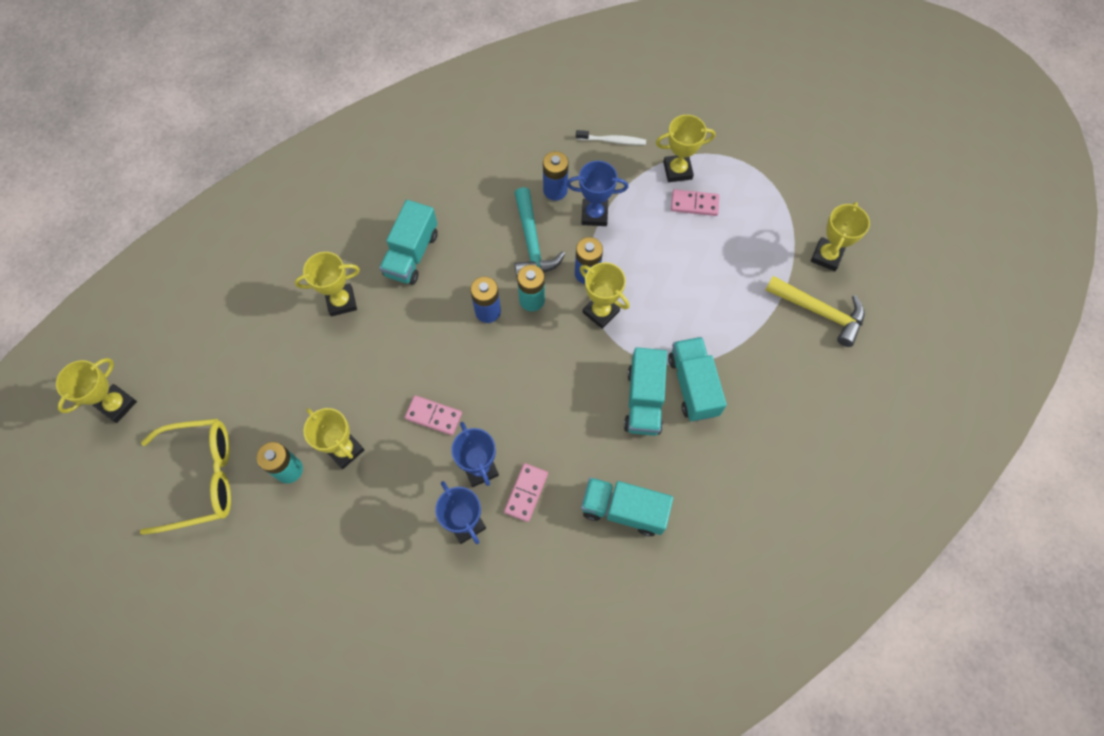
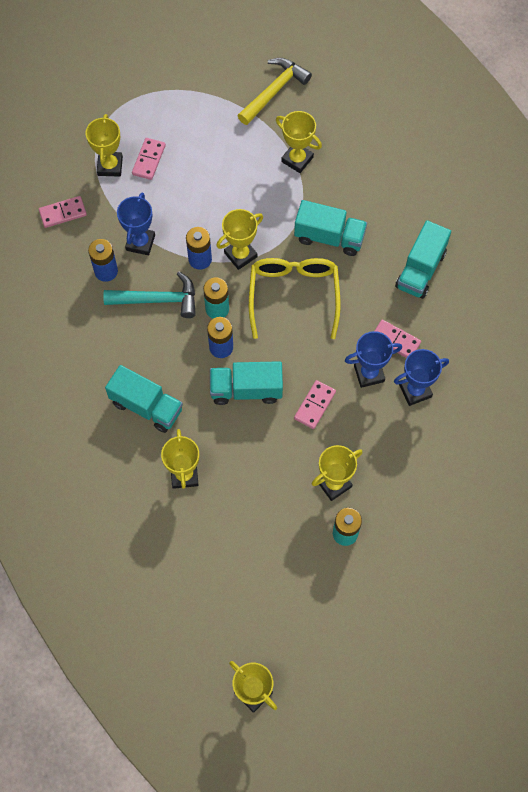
camera: 80 degrees left, 0 degrees up
yellow glasses [140,419,231,535] -> yellow glasses moved to [249,258,341,339]
white toothbrush [576,130,646,145] -> pink domino [39,196,87,228]
turquoise truck [668,337,727,421] -> turquoise truck moved to [210,361,283,405]
yellow trophy [811,202,870,271] -> yellow trophy moved to [276,111,322,173]

